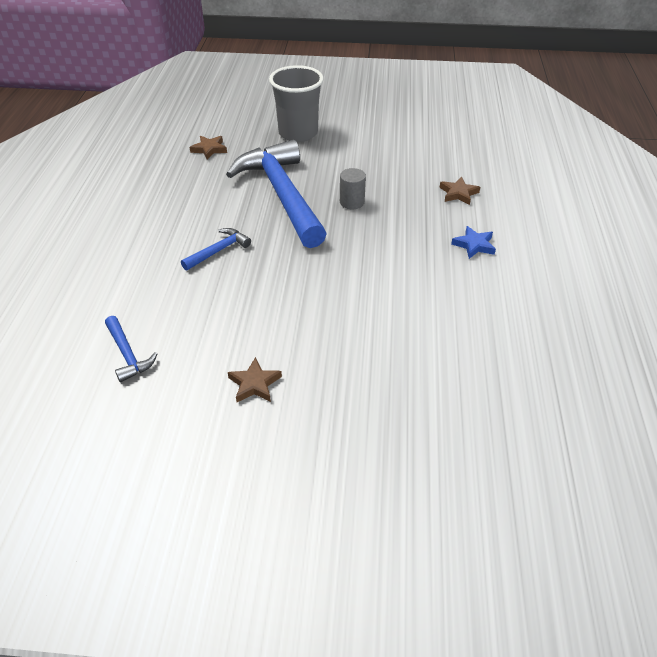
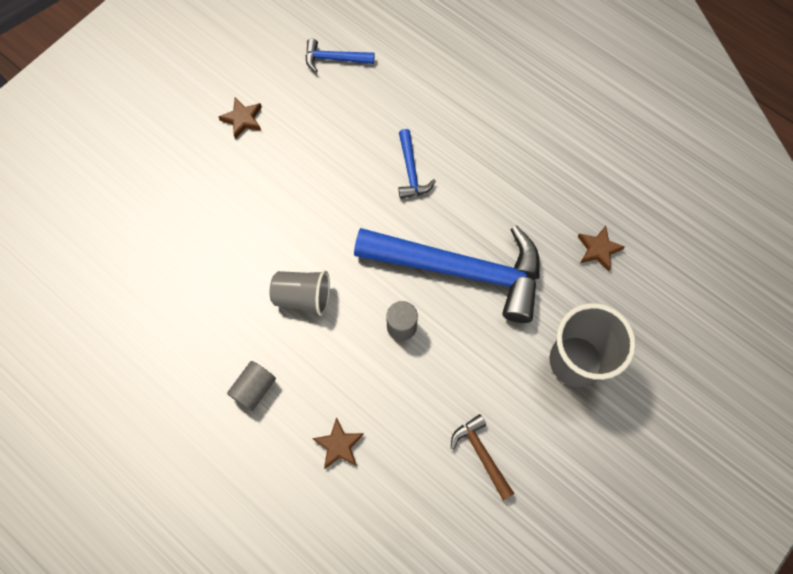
camera: 125 degrees right, 25 degrees up
blue star [451,226,496,259] -> grey cylinder [227,361,276,411]
none -> grey cup [270,270,330,316]
none -> brown hammer [451,414,514,500]

